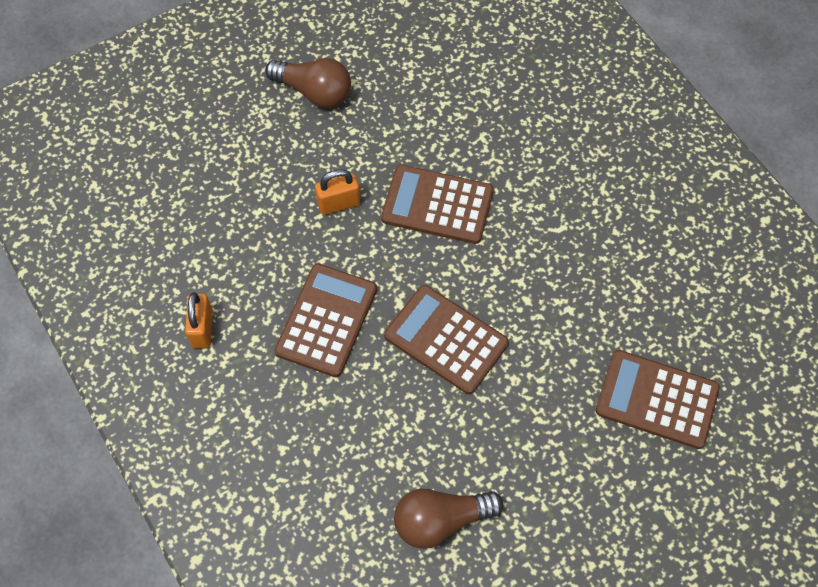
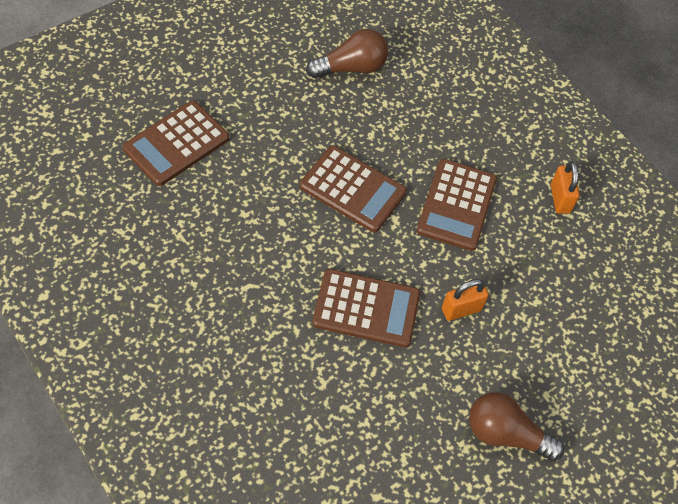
camera: 170 degrees right, 5 degrees down
brown calculator [596,350,720,449] -> brown calculator turned 120 degrees clockwise [123,101,229,186]

